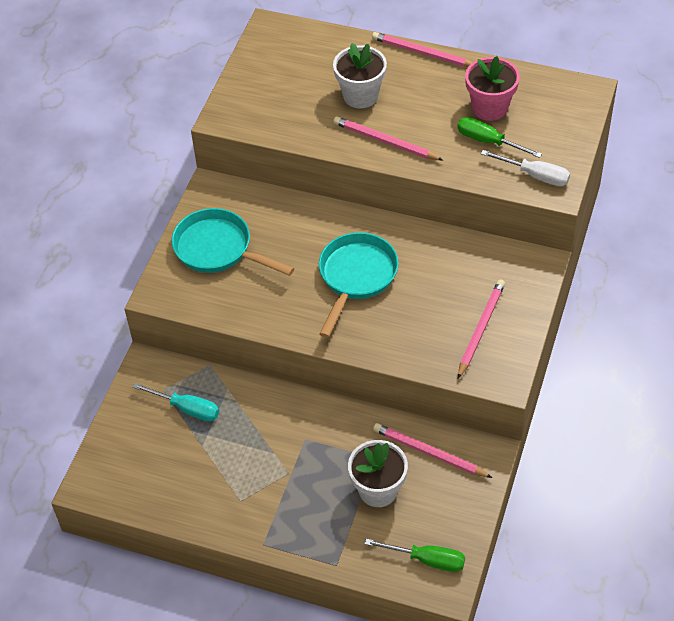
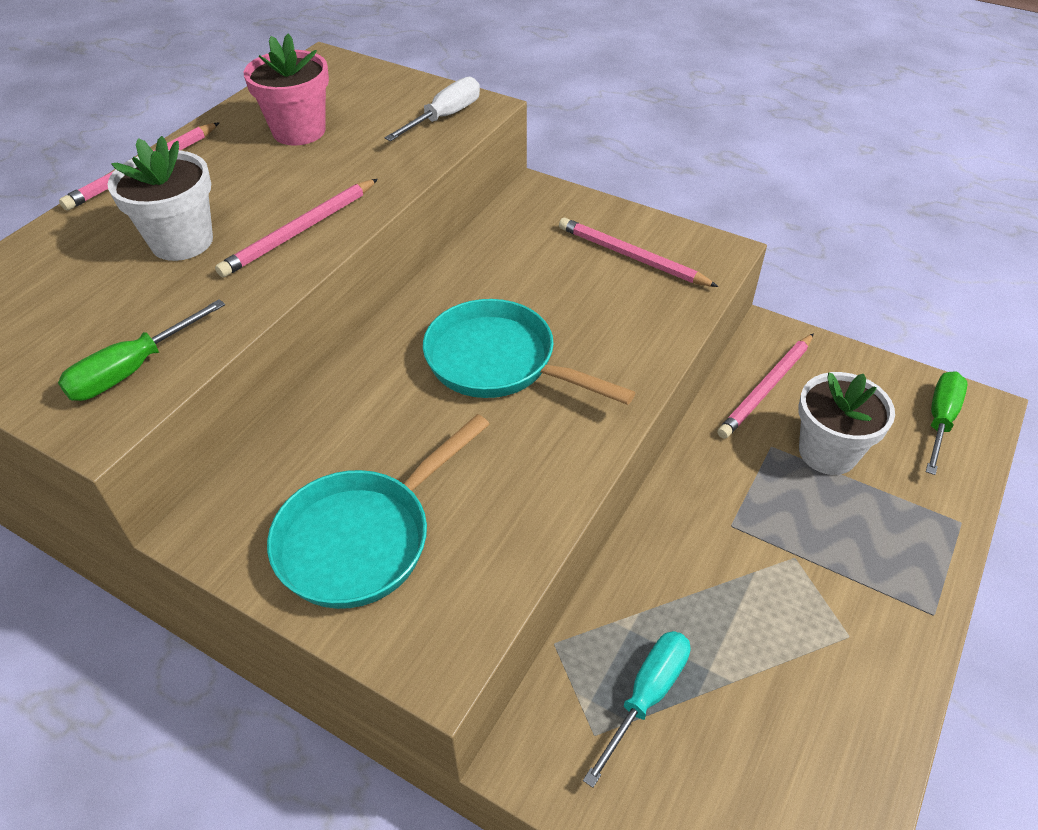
camera: 80 degrees left, 5 degrees down
green screwdriver [457,117,542,158] -> green screwdriver moved to [58,299,225,401]

